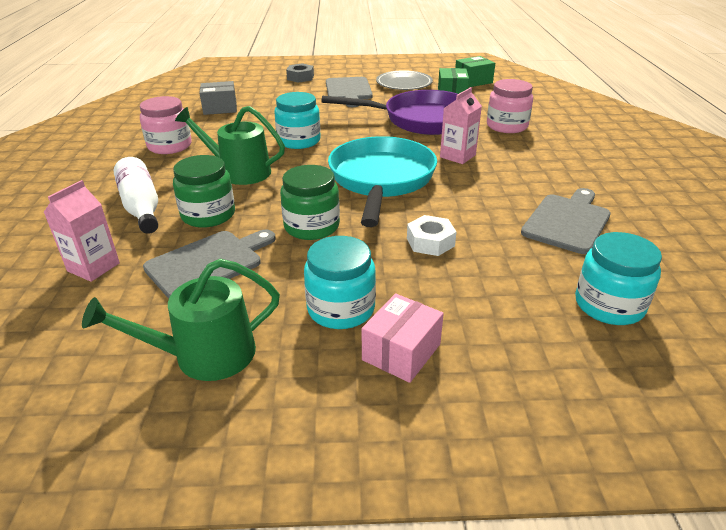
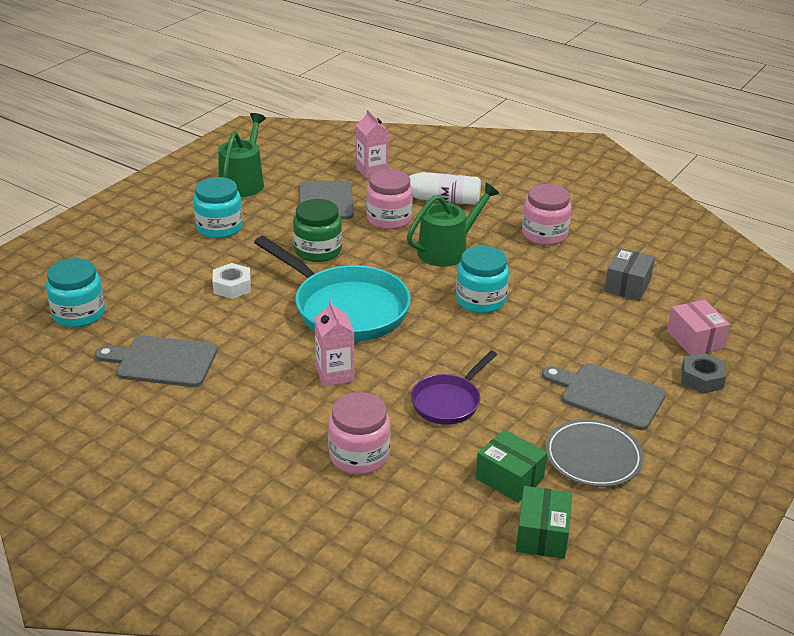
camera: 125 degrees right, 0 degrees up
green jar [173,155,235,228] -> pink jar [366,169,413,229]
purple pan [321,90,458,135] -> purple pan [411,351,497,425], size x0.55
pink box [361,293,444,383] -> pink box moved to [667,300,730,355]
grey cutting board [521,188,611,254] -> grey cutting board turned 120 degrees clockwise [95,335,217,387]

